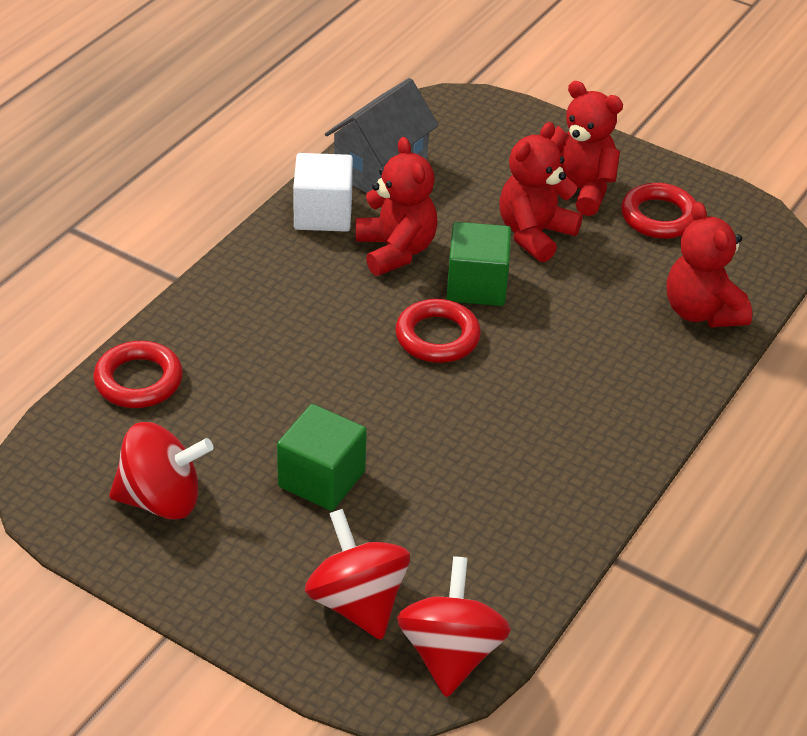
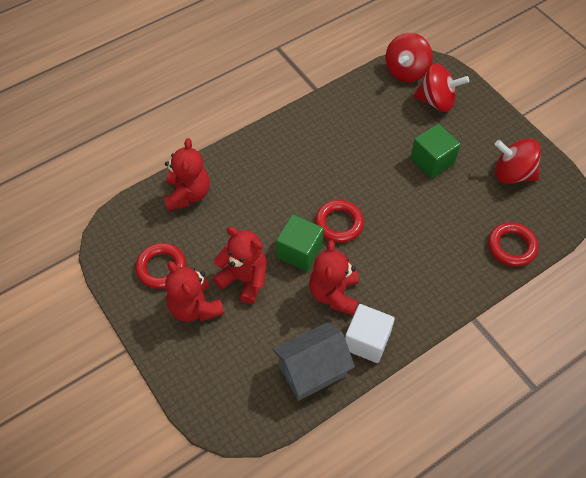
camera: 155 degrees left, 15 degrees up
red spinning top [305,509,410,640] -> red spinning top turned 75 degrees counterclockwise [413,63,469,112]
red teddy bear [499,122,583,263] -> red teddy bear turned 120 degrees counterclockwise [213,227,267,304]

